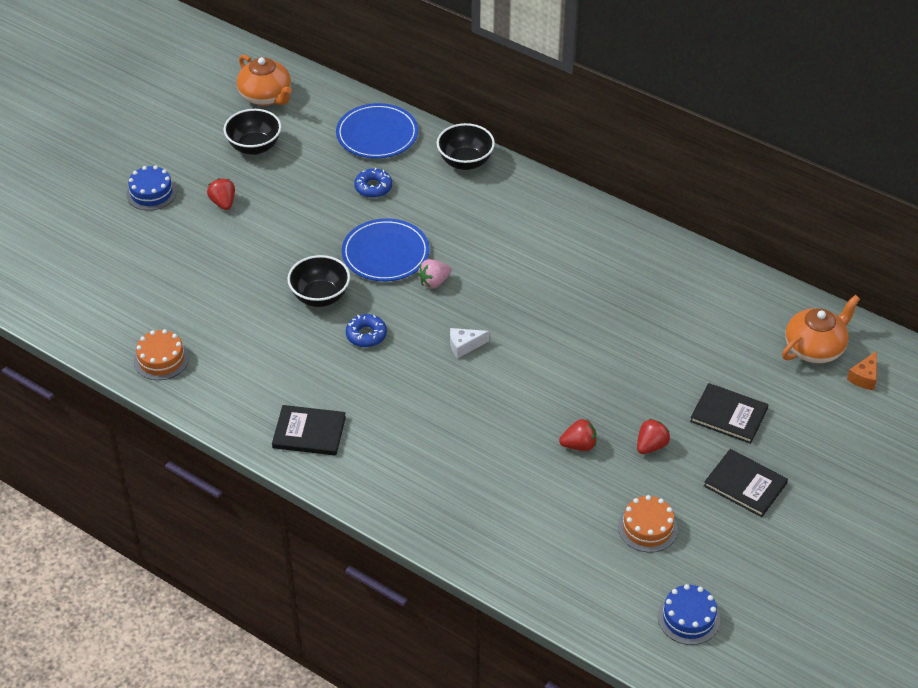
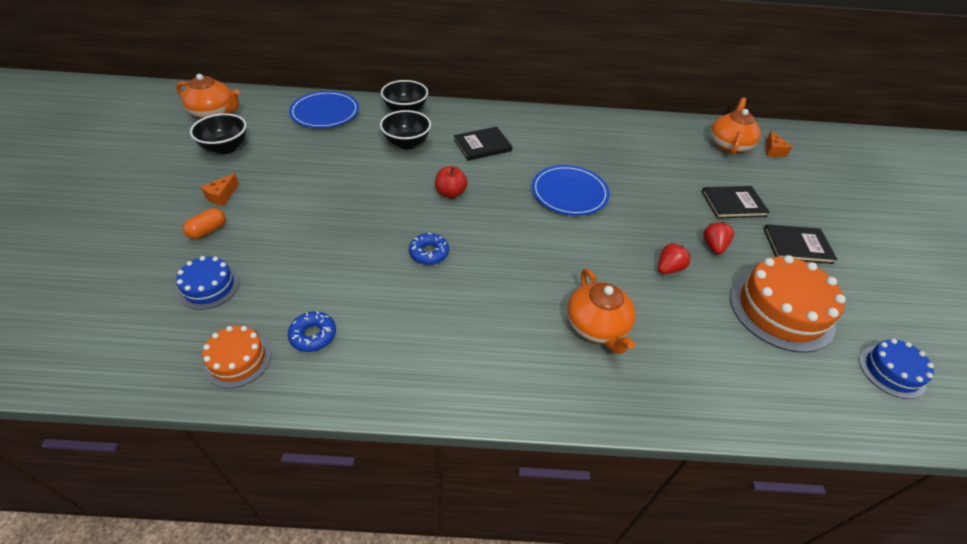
camera: 35 degrees left, 0 degrees up
blue cake [126,165,177,211] -> blue cake moved to [176,256,240,310]
red strawberry [207,178,235,210] -> orange cheese [201,173,239,206]
black book [272,405,346,456] -> black book moved to [454,127,512,161]
black bowl [287,255,350,307] -> black bowl moved to [380,110,431,149]
blue plate [342,218,430,281] -> blue plate moved to [532,165,610,216]
blue donut [354,168,392,198] -> blue donut moved to [288,311,336,352]
pink strawberry [418,259,451,289] -> red apple [435,166,468,198]
white cheese [450,328,489,359] -> none
orange cake [618,495,678,553] -> orange cake [730,255,846,353], size x1.81
none -> orange capsule [183,208,226,239]
none -> orange teapot [567,269,636,354]

